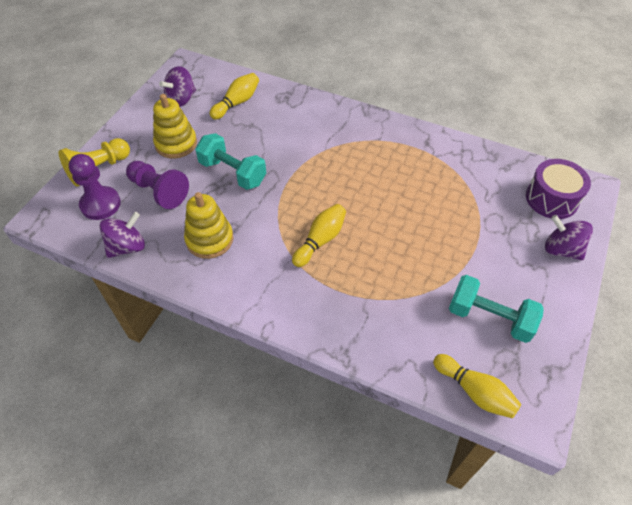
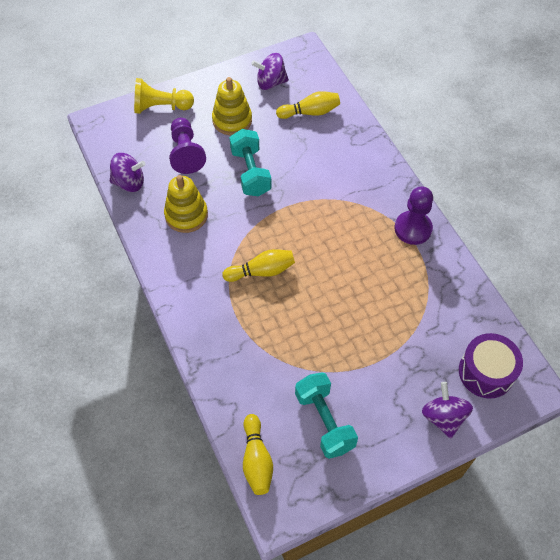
camera: 40 degrees right, 5 degrees up
purple pawn [69,154,121,220] -> purple pawn moved to [395,187,433,245]

